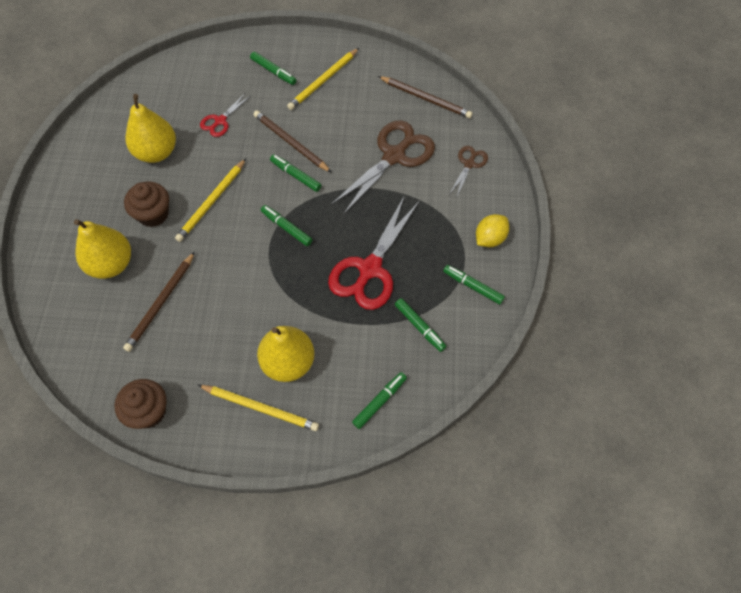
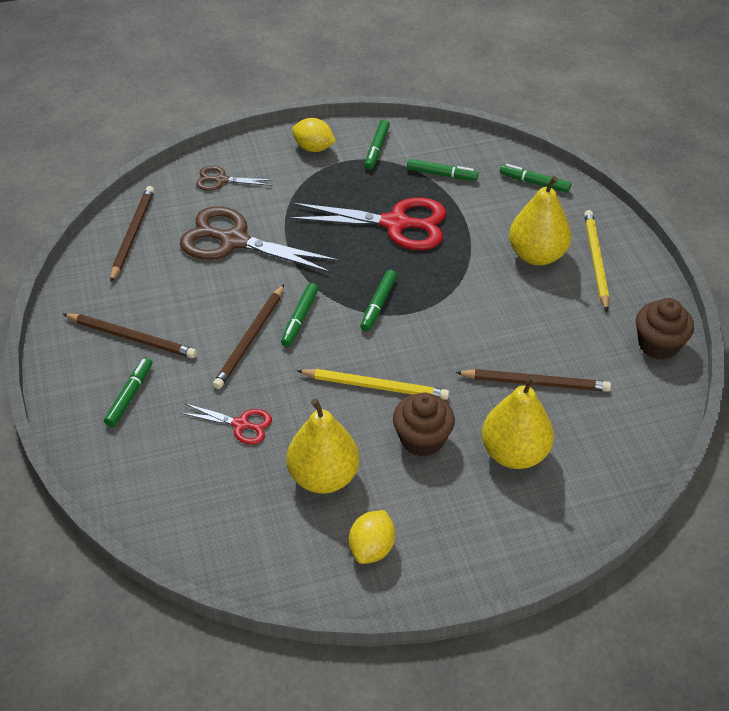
camera: 110 degrees left, 15 degrees down
yellow pencil [287,48,359,110] -> brown pencil [63,313,197,358]
green marker [395,298,447,352] -> green marker turned 75 degrees clockwise [407,159,479,181]
none -> yellow lemon [349,510,395,564]

